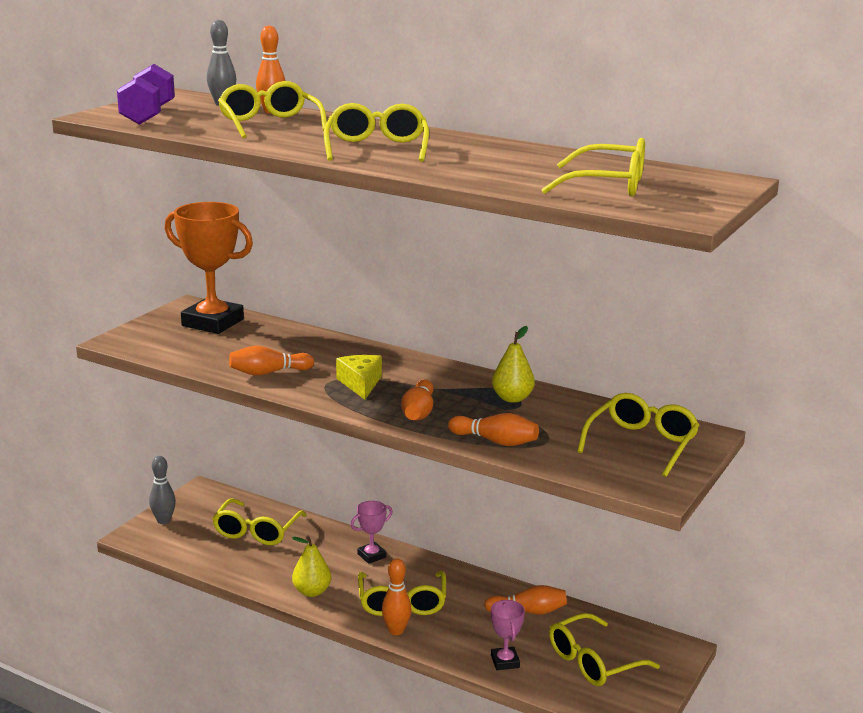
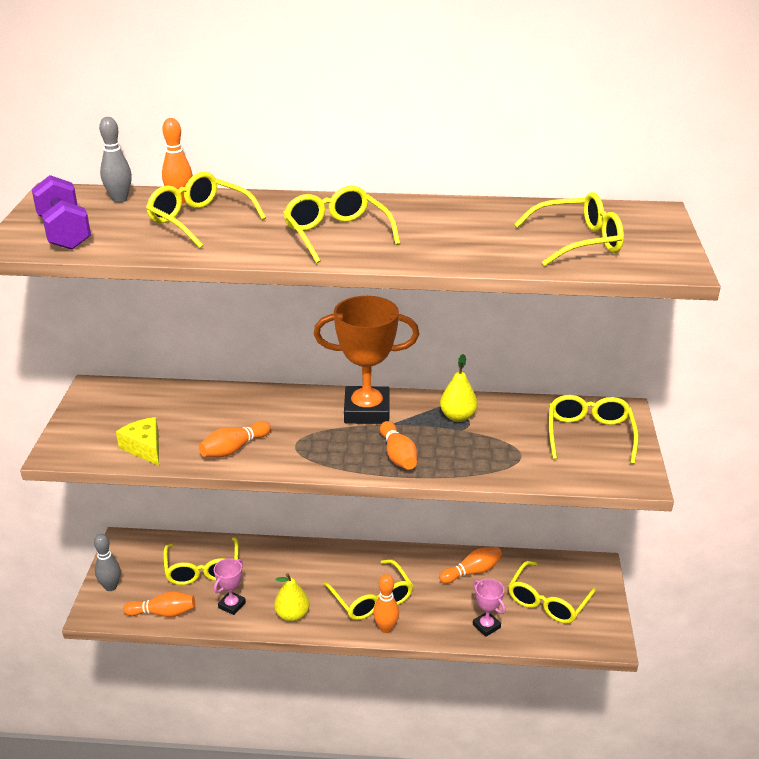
camera: 25 degrees left, 10 degrees up
orange trophy [165,202,253,334] -> orange trophy moved to [313,296,419,424]
yellow cheese [336,355,382,400] -> yellow cheese moved to [116,417,159,466]
pink trophy [351,501,393,564] -> pink trophy moved to [214,558,246,615]
orange bowling pin [448,413,539,446] -> orange bowling pin moved to [123,591,195,617]

